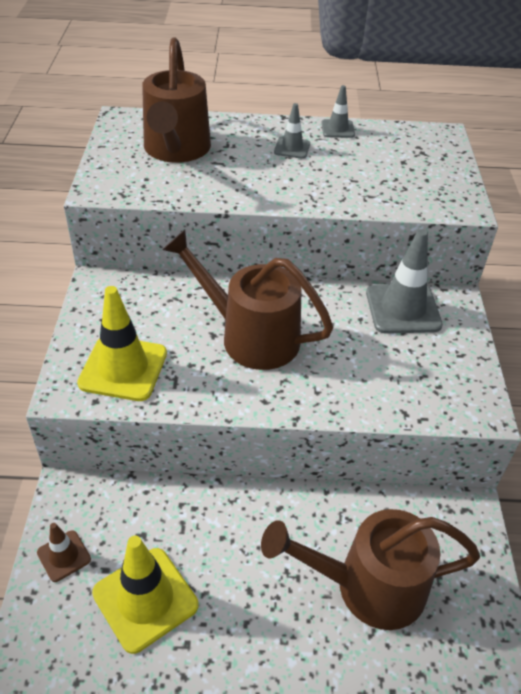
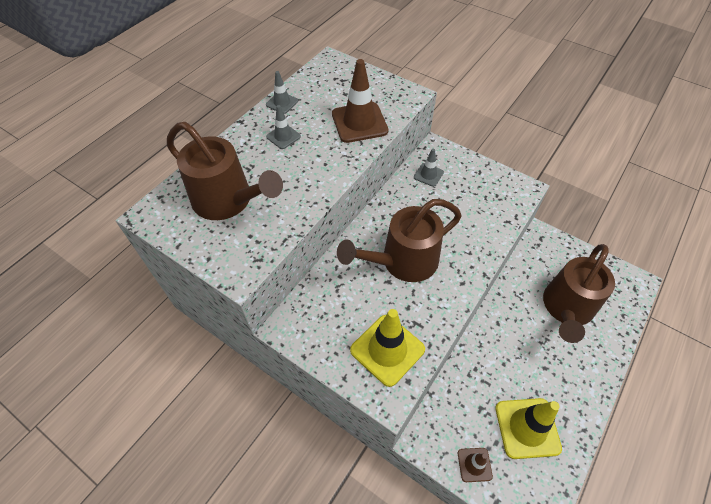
camera: 55 degrees left, 10 degrees up
grey traffic cone [366,229,443,334] -> grey traffic cone [414,149,444,187], size x0.53
none -> brown traffic cone [332,59,388,143]

